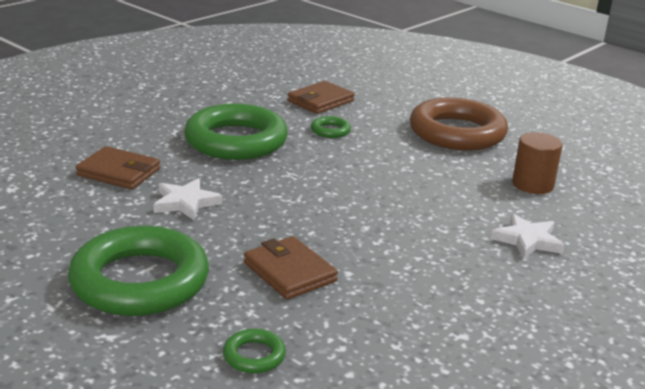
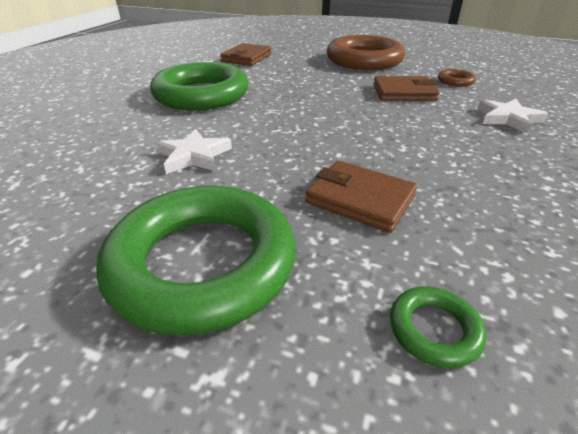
camera: 20 degrees left, 10 degrees up
brown wallet [76,146,160,189] -> brown wallet moved to [373,76,440,101]
green ring [311,116,351,138] -> none
brown cylinder [512,132,563,194] -> brown ring [438,69,476,87]

